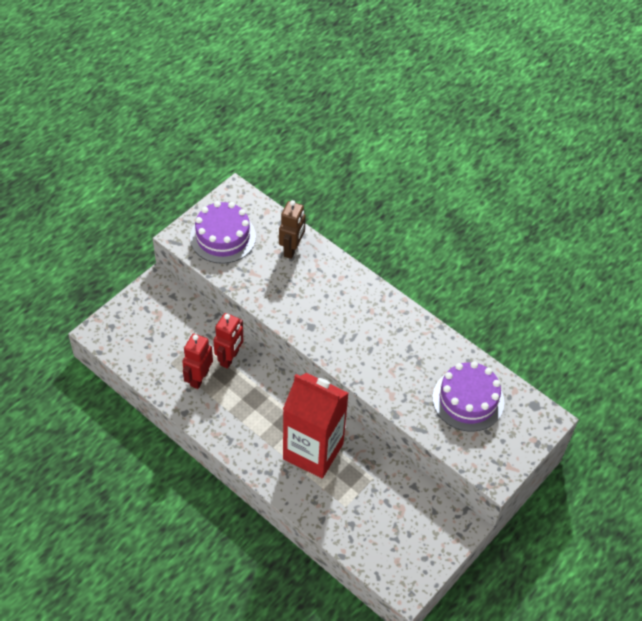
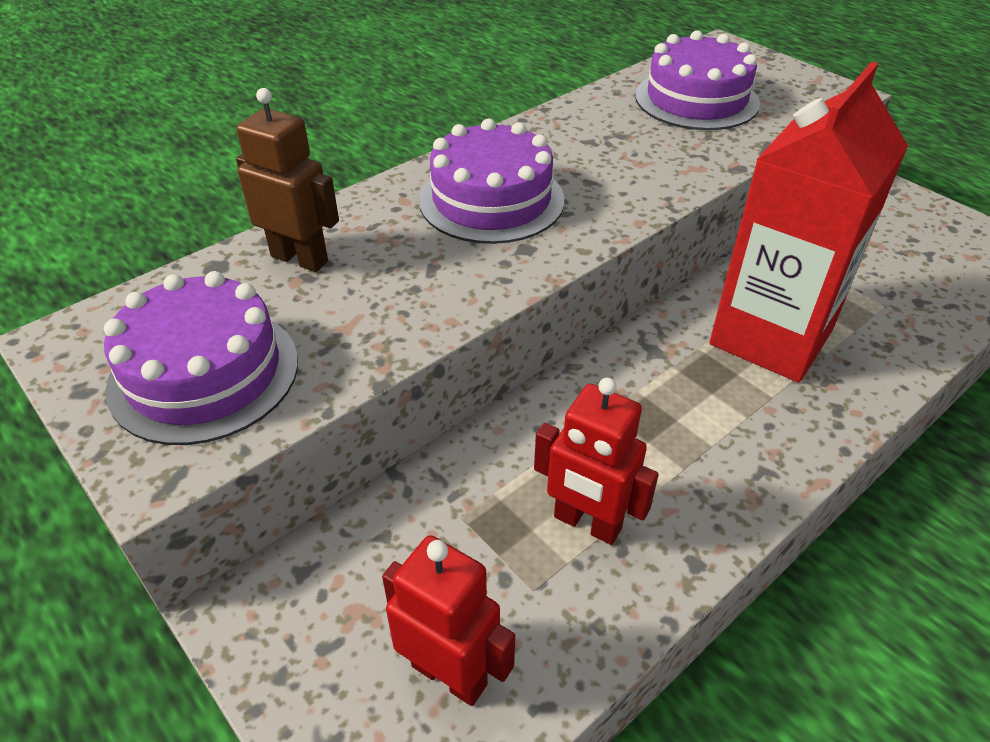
camera: 80 degrees left, 10 degrees down
red robot [213,313,243,369] -> red robot moved to [382,535,515,706]
none -> purple cake [419,119,564,244]

